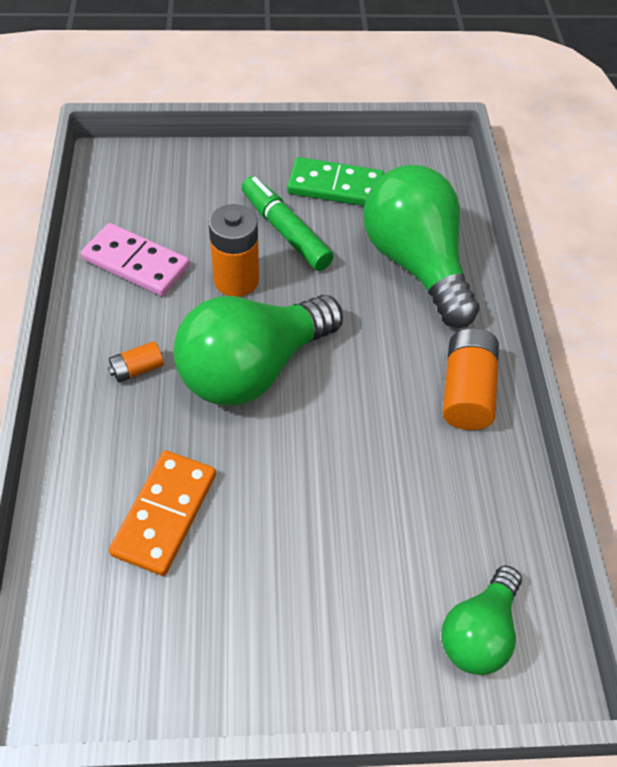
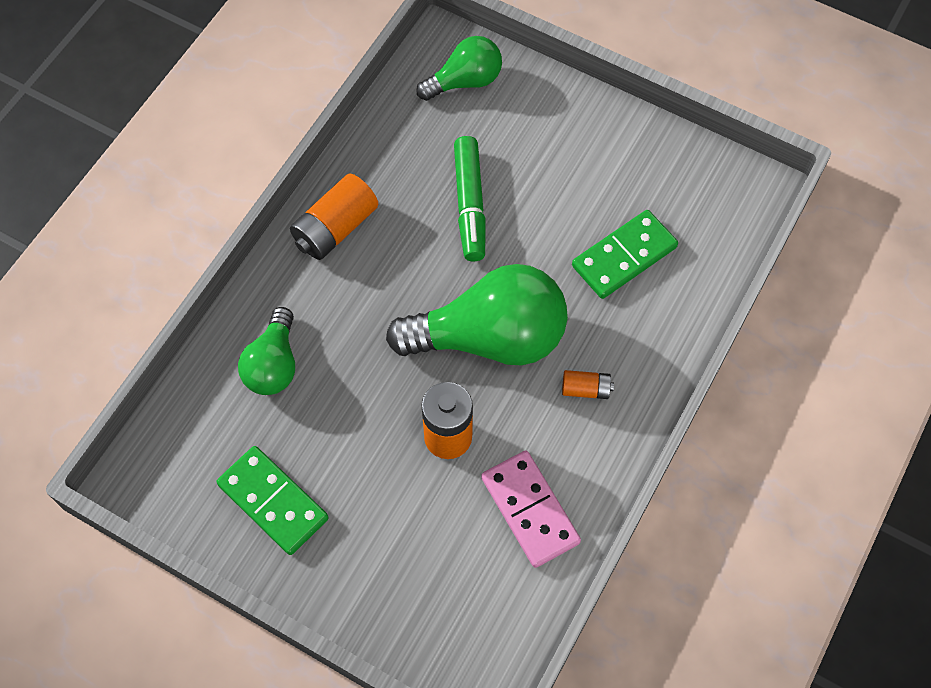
camera: 145 degrees left, 10 degrees up
orange domino [109,450,216,576] -> green domino [572,210,678,299]
green marker [242,176,334,271] -> green marker moved to [454,136,486,261]
green light bulb [363,165,479,328] -> green light bulb [238,307,295,395], size x0.56

